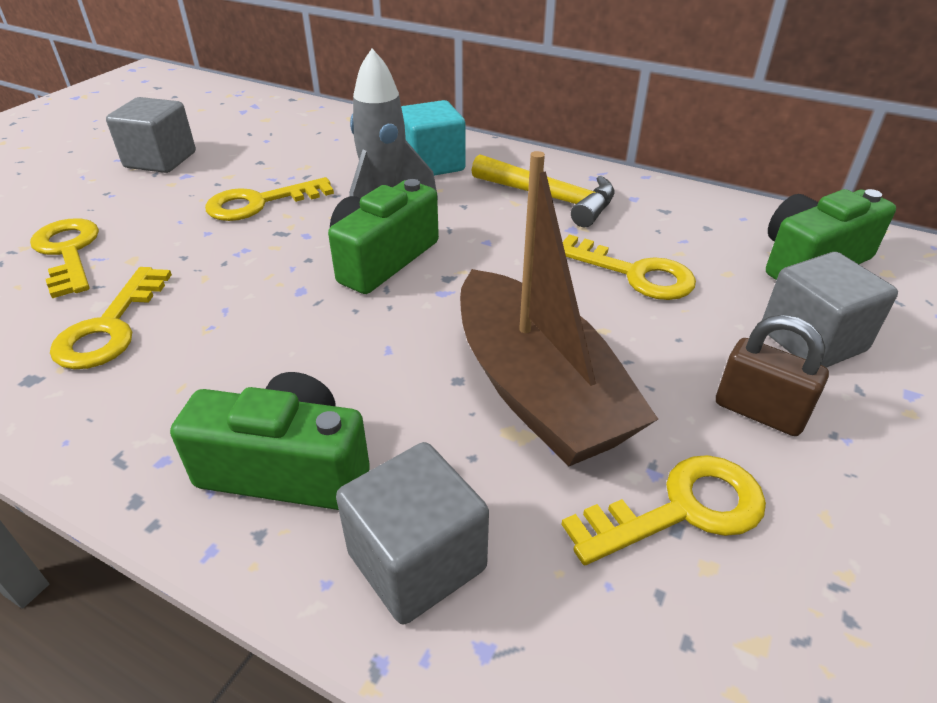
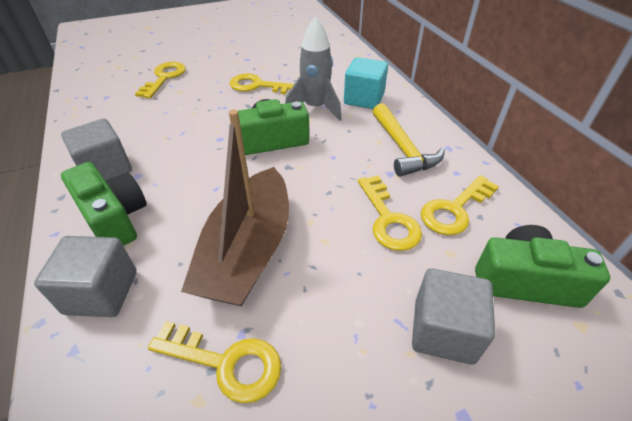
camera: 40 degrees right, 5 degrees up
yellow key [50,267,172,369] -> yellow key moved to [421,175,499,235]
grey cube [106,97,196,173] -> grey cube moved to [61,119,132,181]
brown padlock [716,315,829,436] -> none

